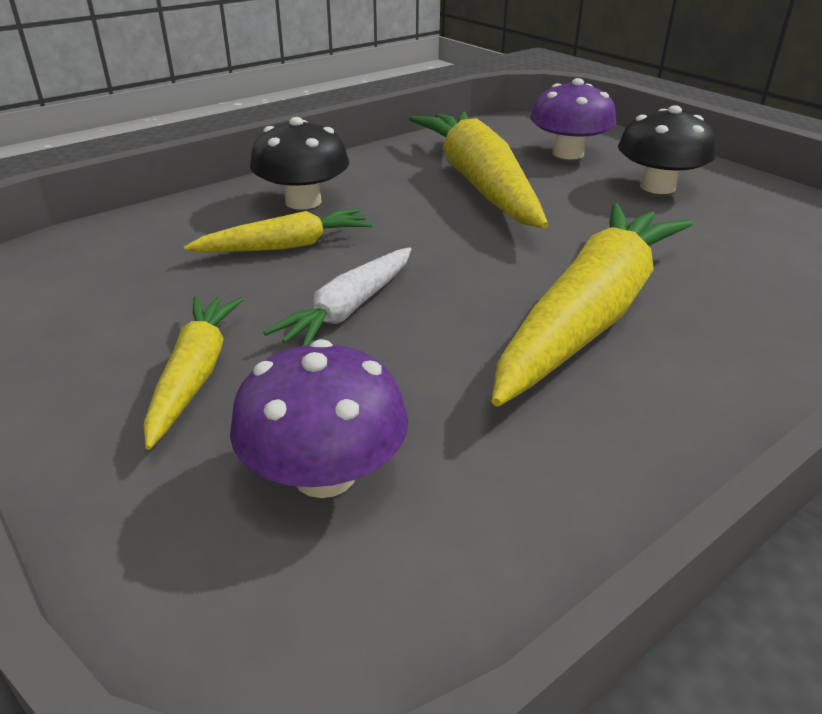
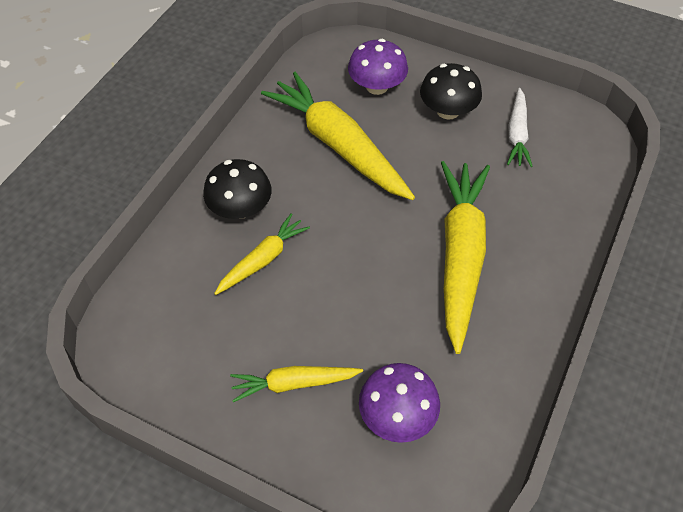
camera: 25 degrees left, 20 degrees up
yellow carrot [143,296,244,450] -> yellow carrot turned 75 degrees counterclockwise [230,366,363,402]
white carrot [263,247,412,346] -> white carrot moved to [507,88,533,167]

